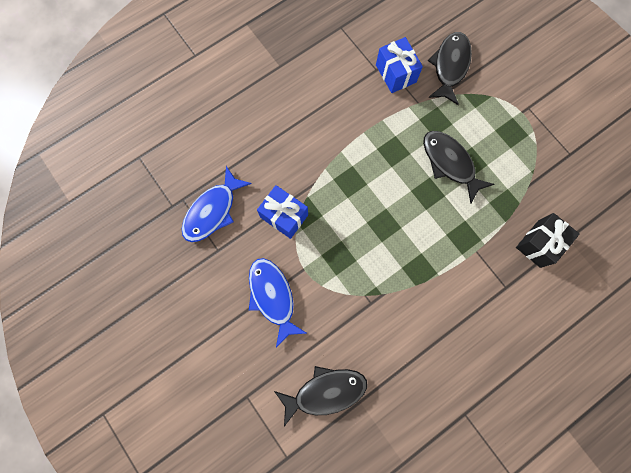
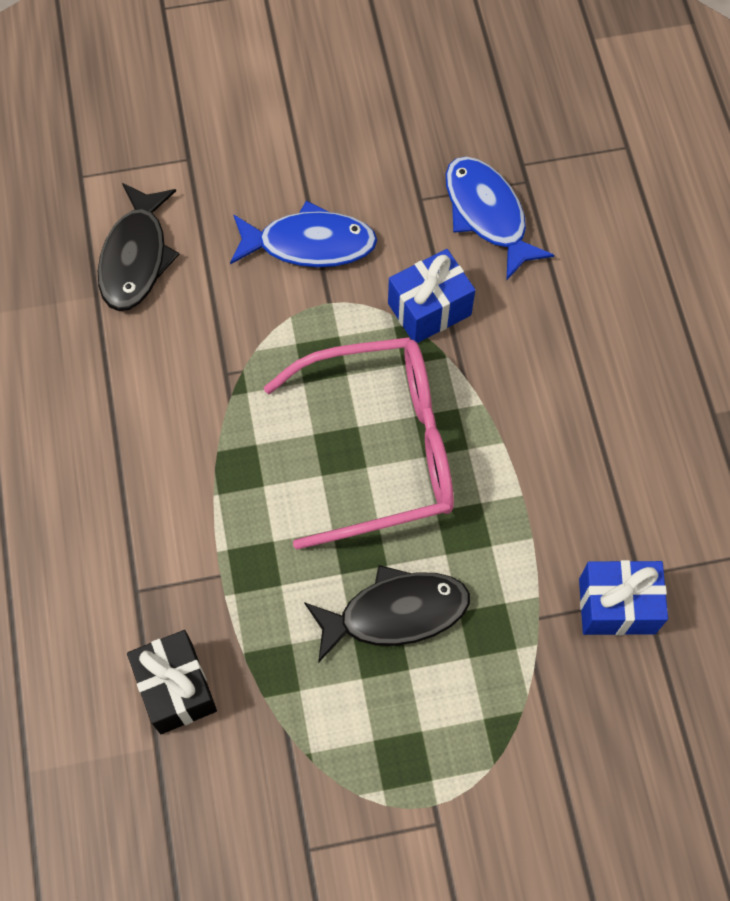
camera: 115 degrees right, 10 degrees down
black fish [428,32,472,105] -> none
none -> pink glasses [263,337,454,550]

